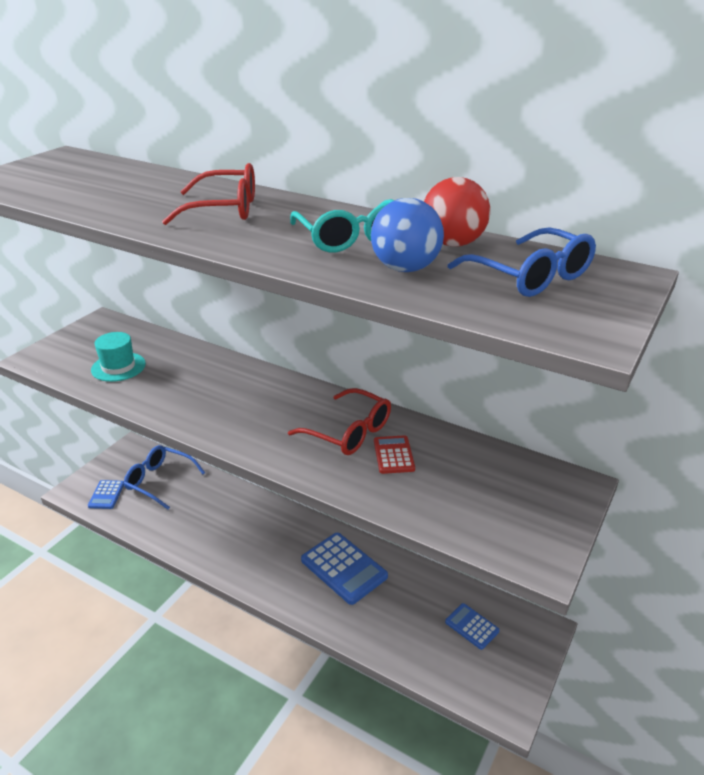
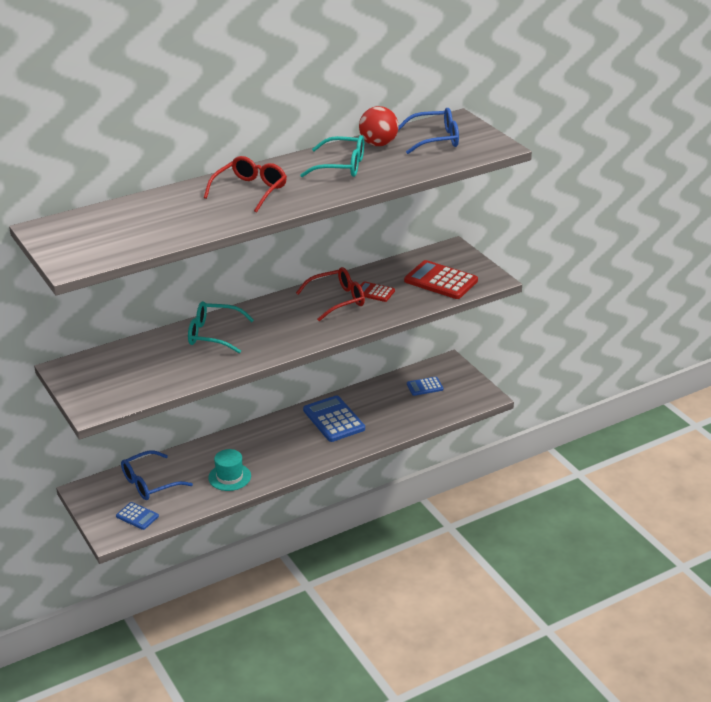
camera: 60 degrees left, 0 degrees up
turquoise hat [91,332,146,382] -> turquoise hat moved to [208,449,251,491]
blue calculator [301,533,388,605] -> blue calculator turned 105 degrees counterclockwise [303,395,365,442]
blue ball [371,198,444,272] -> none
none -> turquoise glasses [188,301,254,353]
none -> red calculator [404,260,478,299]

